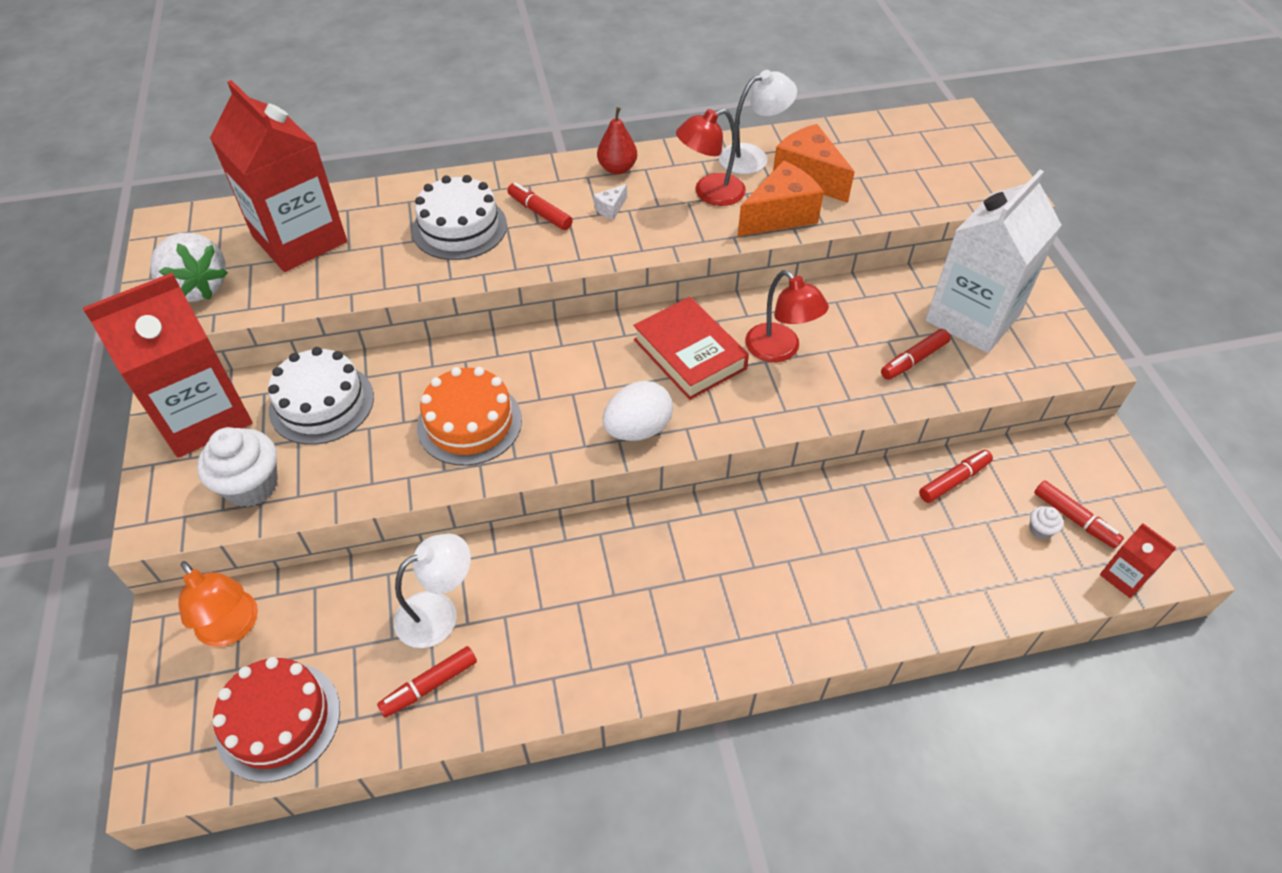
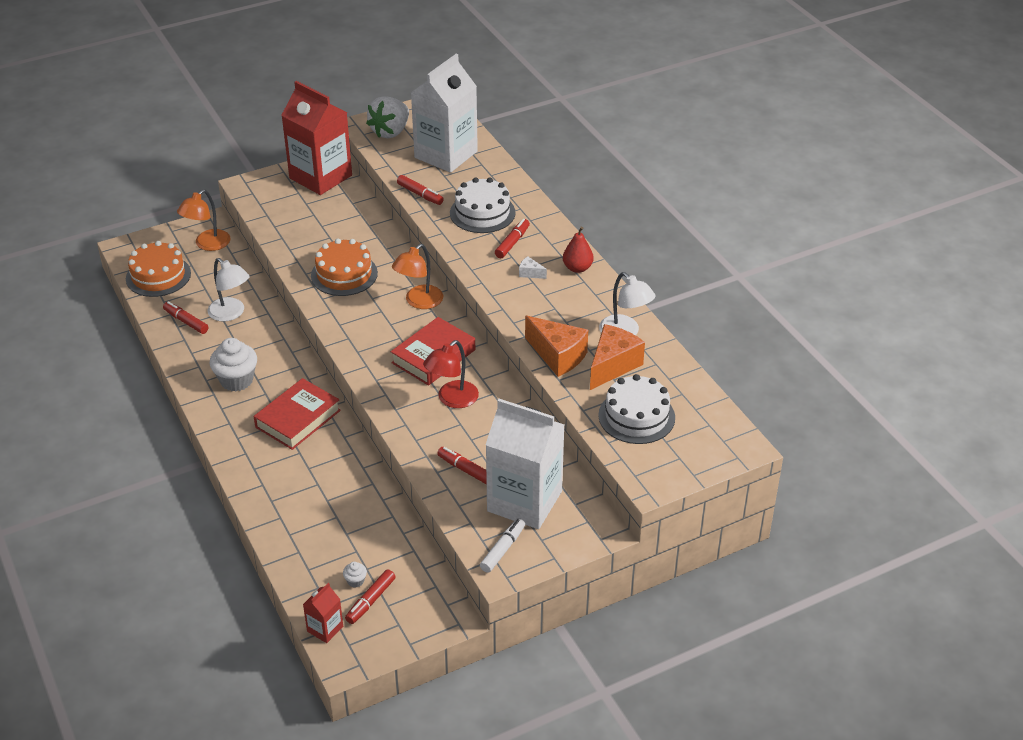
camera: 75 degrees right, 10 degrees down
white cupcake [197,427,278,507] -> white cupcake moved to [209,338,257,391]
red carton [210,80,347,272] -> white carton [411,54,478,173]
red cake [213,657,340,782] -> orange cake [126,241,191,297]
white cake [268,347,374,445] -> white cake moved to [598,374,675,444]
white egg [602,381,673,441] -> none
red lamp [676,109,746,206] -> none
red marker [919,450,993,503] -> red marker moved to [397,175,444,205]
none -> red book [254,378,341,450]
none -> orange lamp [392,244,443,309]
none -> white marker [480,518,525,573]

